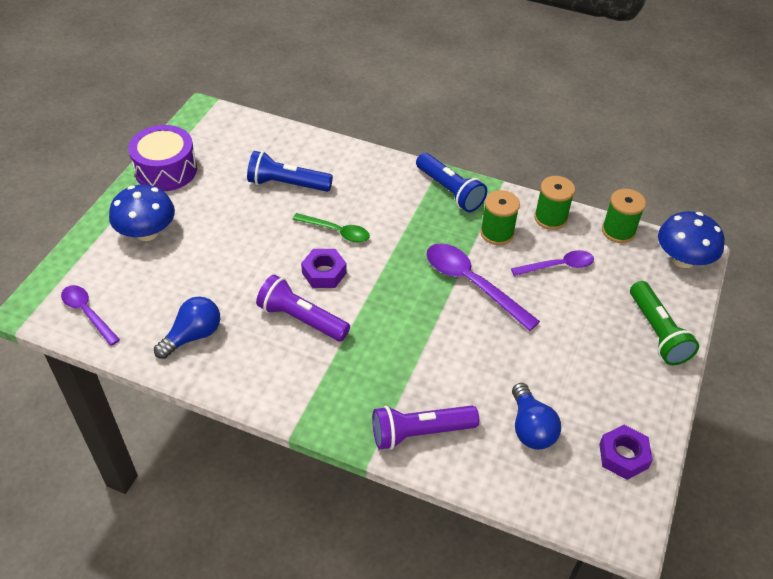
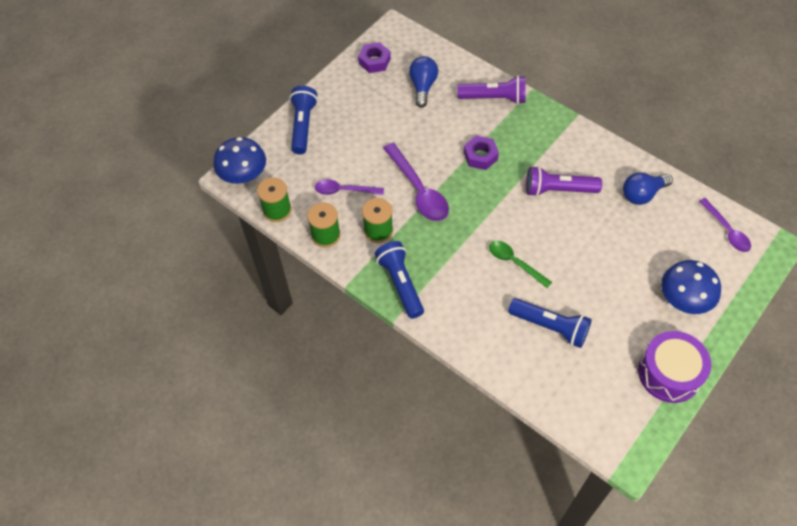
camera: 160 degrees left, 10 degrees up
purple flashlight [256,275,350,341] -> purple flashlight turned 135 degrees clockwise [526,166,602,197]
purple nut [301,249,347,288] -> purple nut moved to [464,136,499,170]
green flashlight [630,281,699,365] -> blue flashlight [289,86,318,155]

